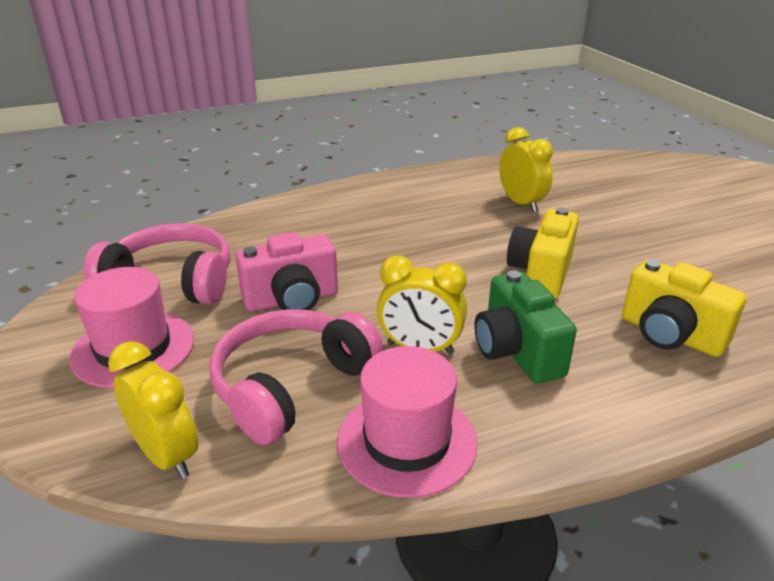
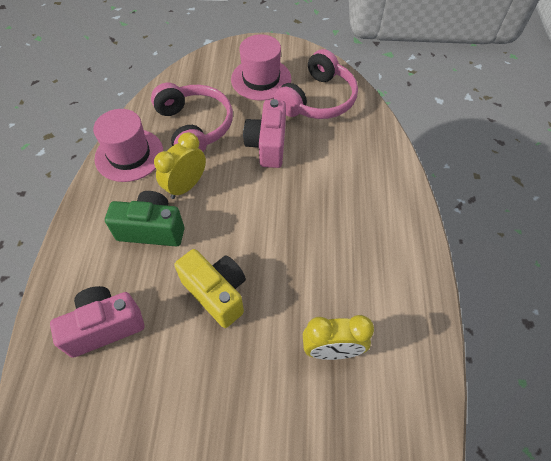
camera: 115 degrees right, 25 degrees up
yellow clock [108,341,198,479] -> none
yellow camera [622,259,747,357] -> pink camera [50,286,144,358]

